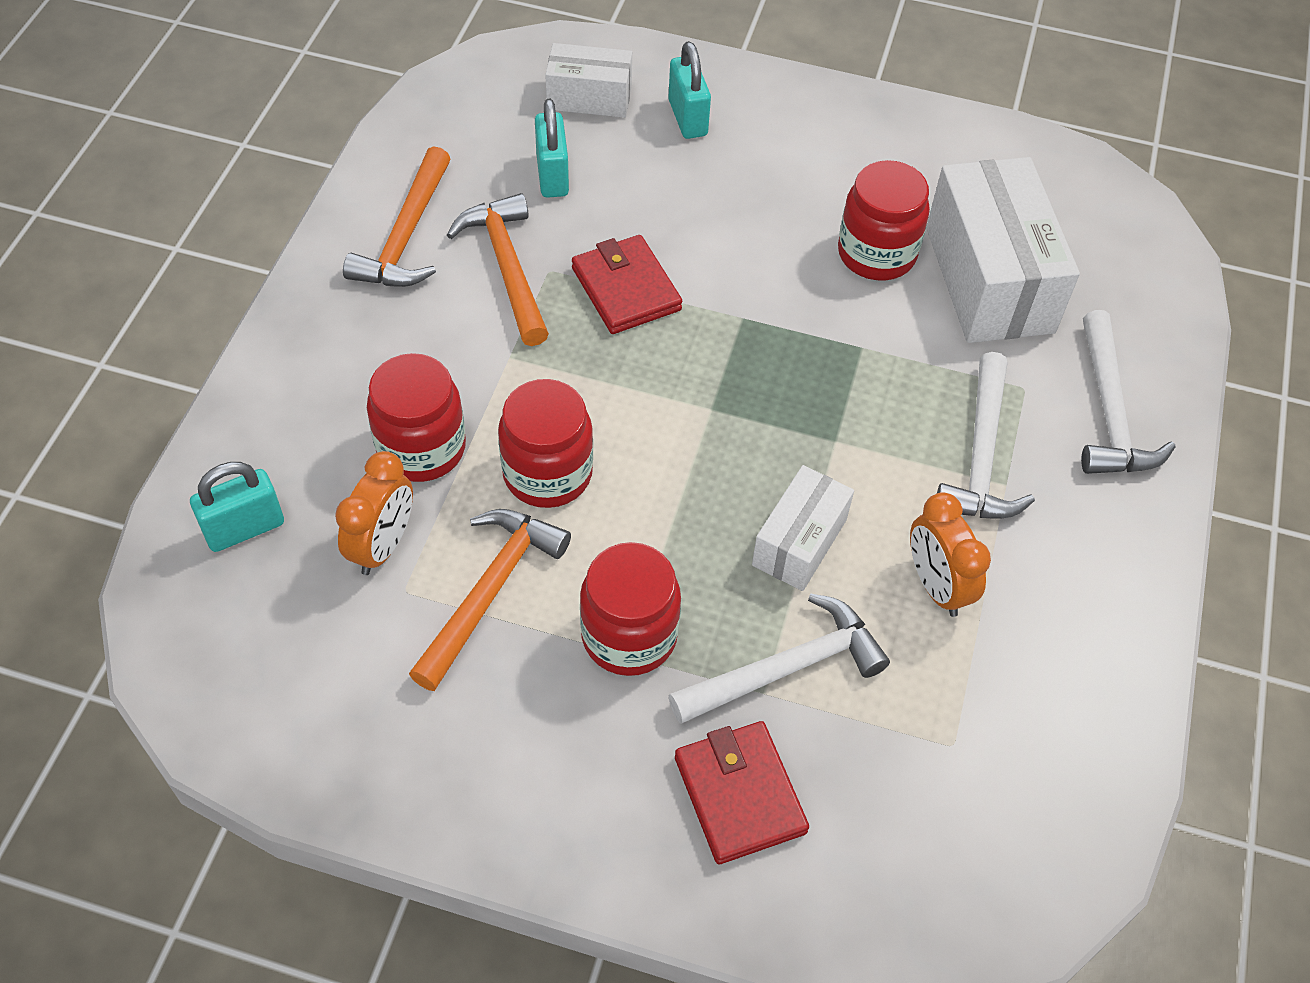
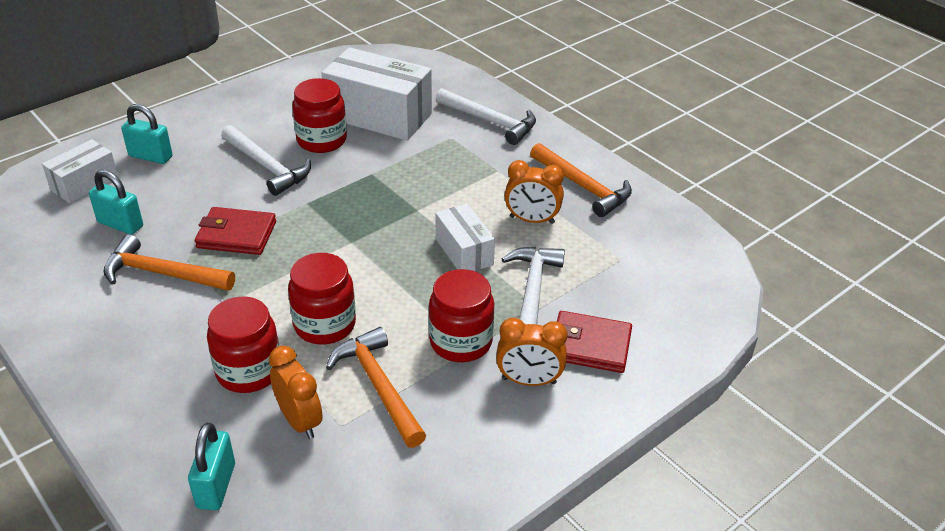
camera: 55 degrees left, 15 degrees down
orange hammer [343,146,451,287] -> orange hammer moved to [530,143,632,217]
white hammer [937,352,1035,519] -> white hammer moved to [221,125,311,196]
none -> orange clock [496,318,568,386]

